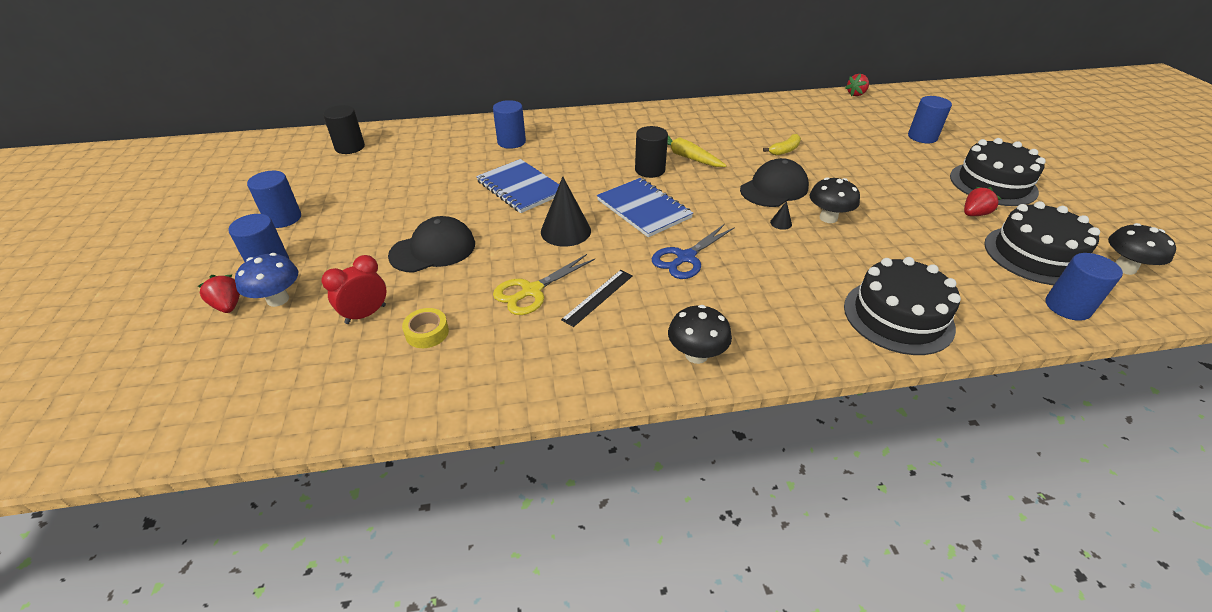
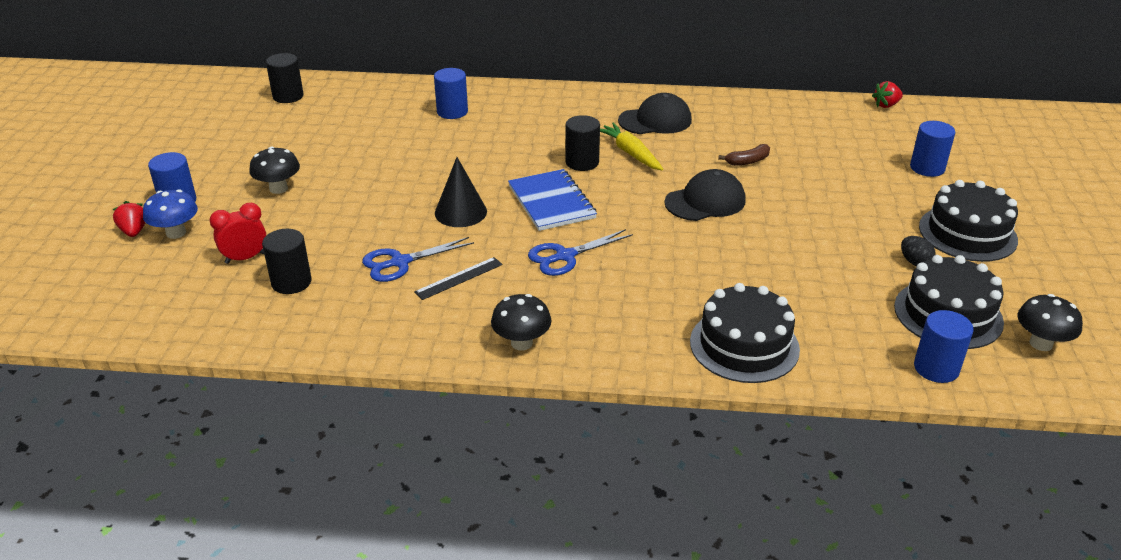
camera: 15 degrees right, 5 degrees down
blue cylinder [247,171,301,228] -> none
black cap [388,216,475,273] -> black cap moved to [618,93,692,134]
yellow tape [402,308,449,348] -> black cylinder [262,229,312,294]
blue notebook [476,159,559,213] -> none
yellow scissors [493,254,595,315] -> blue scissors [362,237,474,282]
yellow banana [763,134,801,155] -> brown banana [718,144,770,166]
black cone [770,201,792,230] -> none
black mushroom [809,177,860,223] -> black mushroom moved to [249,147,300,194]
red strawberry [964,187,1001,216] -> black egg [901,236,936,266]

